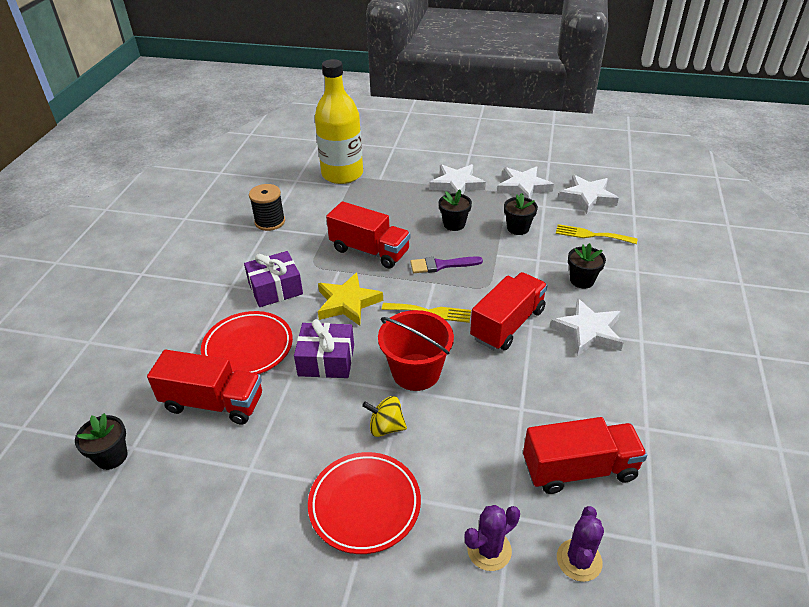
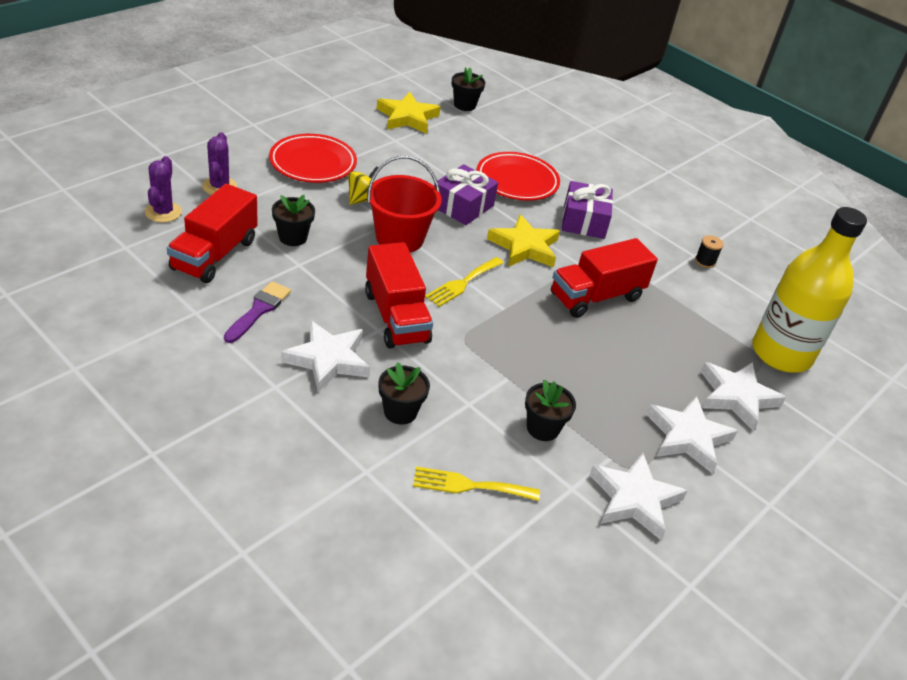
camera: 115 degrees right, 0 degrees up
red truck [147,350,262,425] -> none
black spool [249,184,285,231] -> black spool [695,235,724,268], size x0.57
purple brush [410,256,483,273] -> purple brush moved to [224,281,291,343]
black flower pot [439,189,472,231] -> black flower pot moved to [272,195,315,246]
yellow fork [556,224,638,244] -> yellow fork turned 135 degrees counterclockwise [413,466,540,501]
purple cactus [557,506,604,582] -> purple cactus turned 45 degrees clockwise [145,156,182,223]
white star [558,175,619,214] -> white star moved to [701,362,786,431]
none -> yellow star [377,92,440,134]

